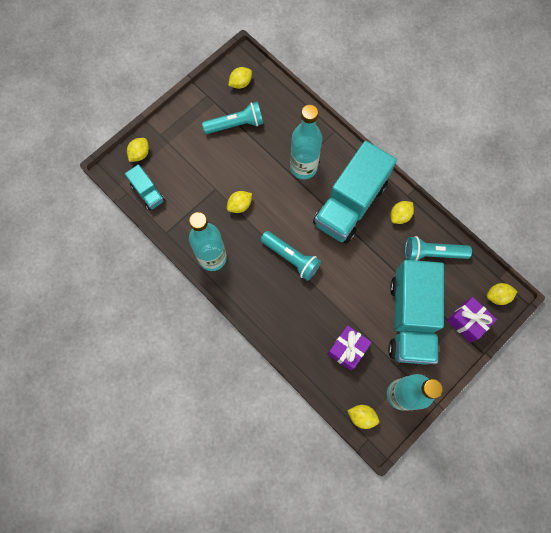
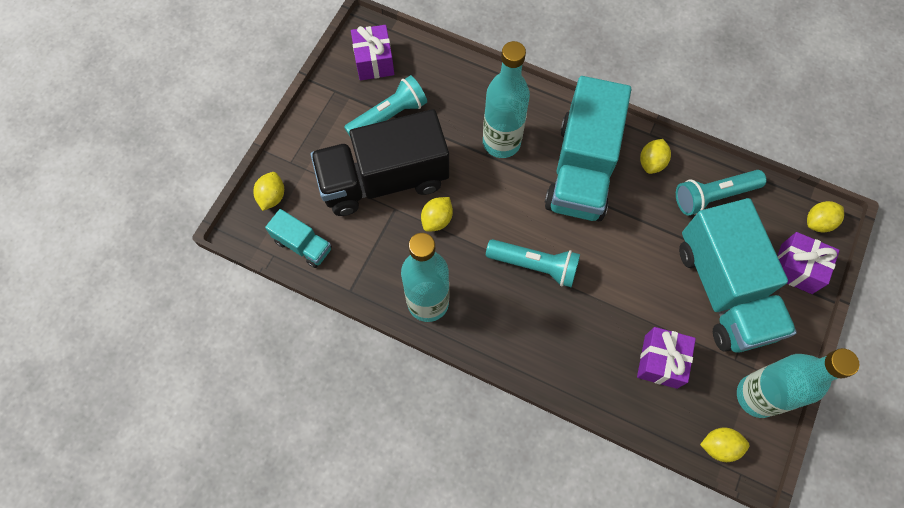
camera: 20 degrees left, 5 degrees down
yellow lemon [228,67,252,89] -> purple gift [351,25,394,81]
none -> black truck [311,109,449,216]

